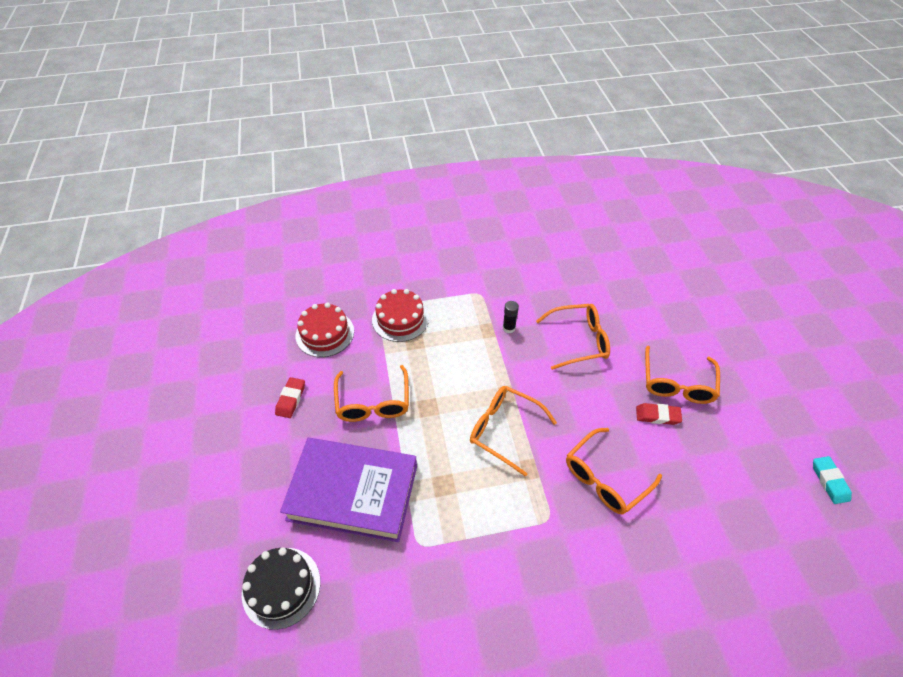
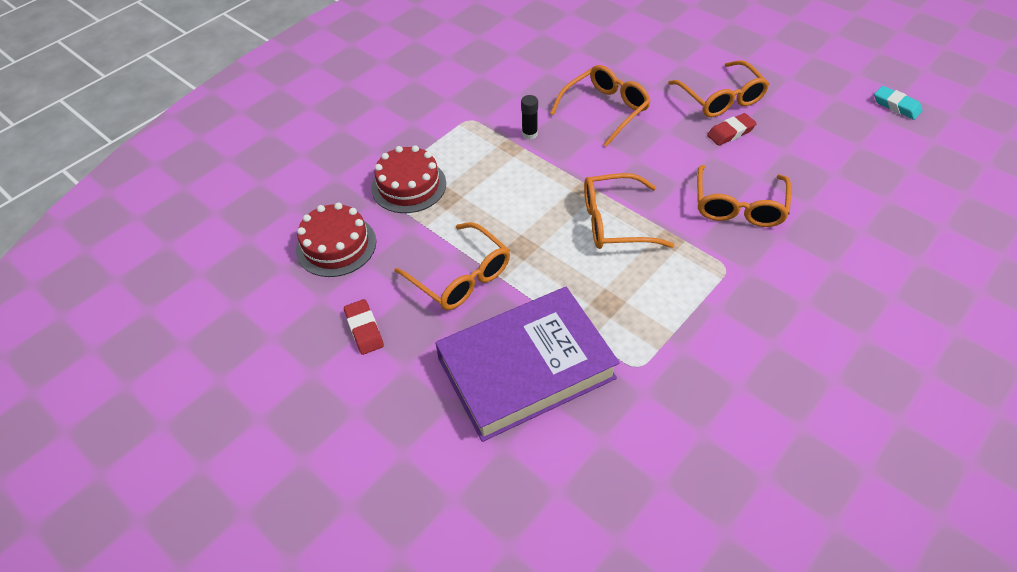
camera: 35 degrees left, 0 degrees up
black cake [242,547,321,630] -> none

